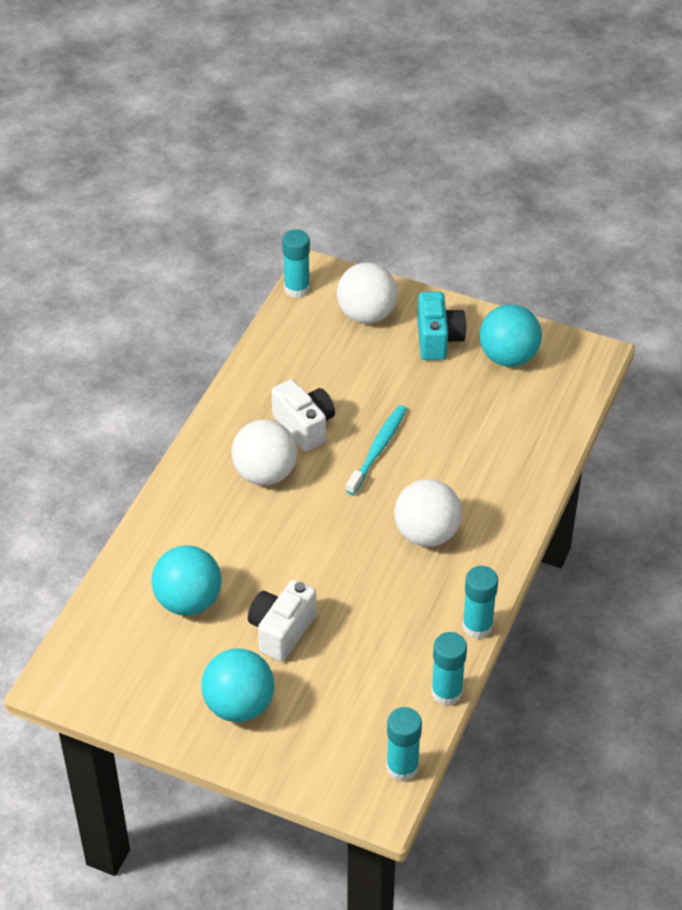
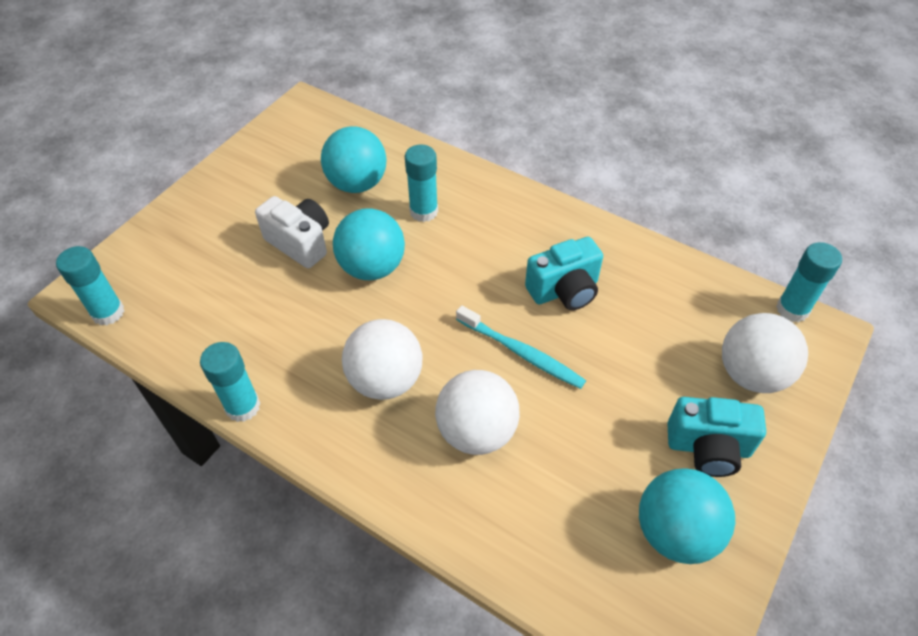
camera: 100 degrees right, 5 degrees up
turquoise ball [201,648,274,722] -> turquoise ball moved to [333,208,405,280]
white ball [231,420,297,485] -> white ball moved to [435,370,520,455]
white camera [271,379,335,452] -> turquoise camera [525,237,603,310]
turquoise glue stick [431,632,467,706] -> turquoise glue stick moved to [405,144,438,222]

